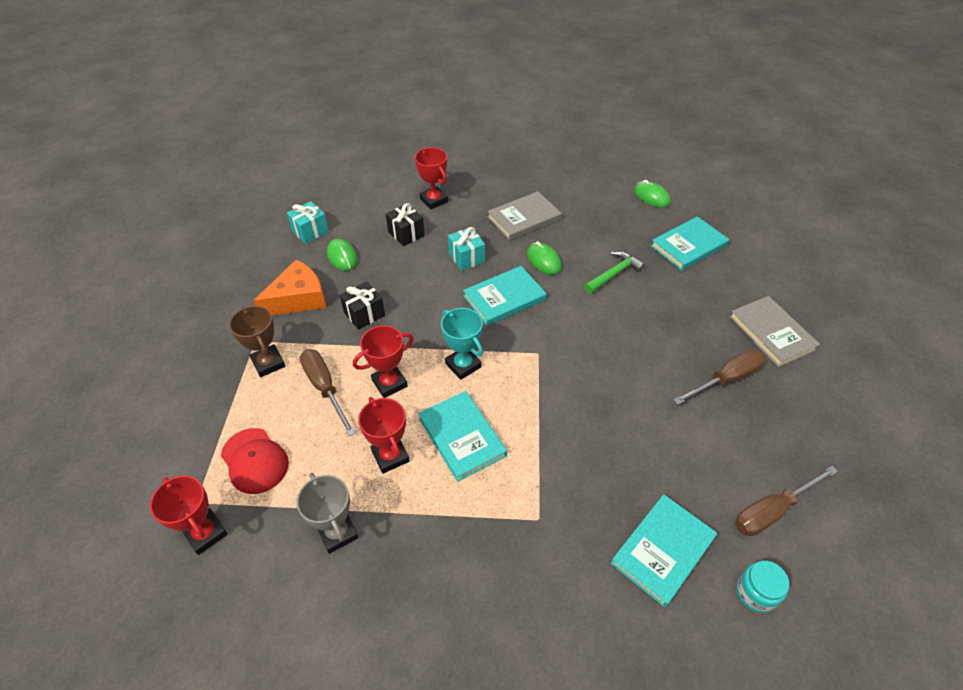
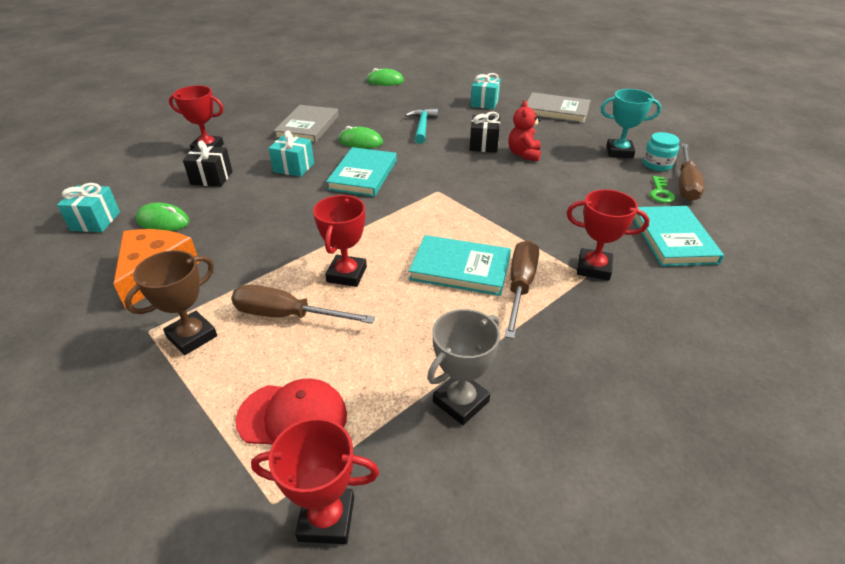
camera: 45 degrees left, 10 degrees down
brown trophy [229,306,285,377] -> brown trophy turned 60 degrees counterclockwise [124,250,217,355]
grey trophy [296,473,359,554] -> grey trophy turned 60 degrees counterclockwise [427,309,500,425]
black gift [340,281,385,330] -> black gift moved to [470,111,500,153]
red trophy [358,397,410,474] -> red trophy moved to [567,189,649,281]
turquoise trophy [441,308,483,380] -> turquoise trophy moved to [601,89,661,158]
green hammer [584,251,646,294] -> turquoise hammer [405,108,438,144]
turquoise book [651,216,729,271] -> none
brown screwdriver [673,349,766,405] -> brown screwdriver moved to [505,240,539,339]
turquoise jar [736,561,789,613] -> turquoise jar moved to [643,132,680,171]
none -> turquoise gift [471,73,501,109]
none -> red teddy bear [508,101,541,161]
none -> green key [649,176,675,203]

